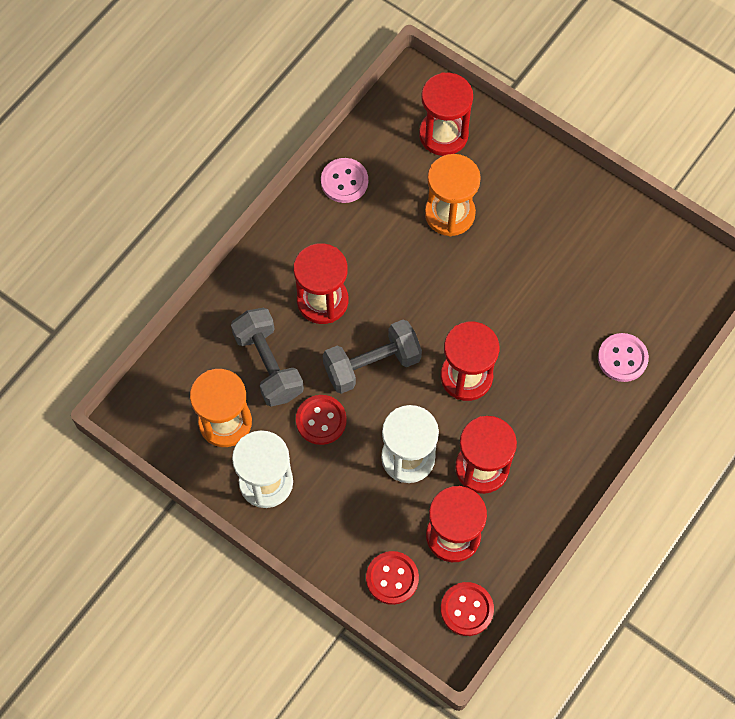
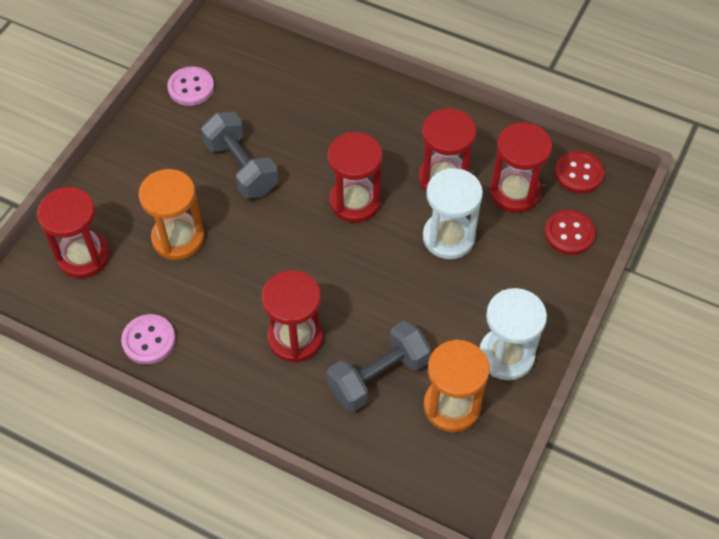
camera: 100 degrees left, 10 degrees down
red button [296,395,347,445] -> none
grey dumbbell [323,320,422,394] -> grey dumbbell moved to [201,112,278,198]
pink button [598,333,649,382] -> pink button moved to [167,66,214,106]

